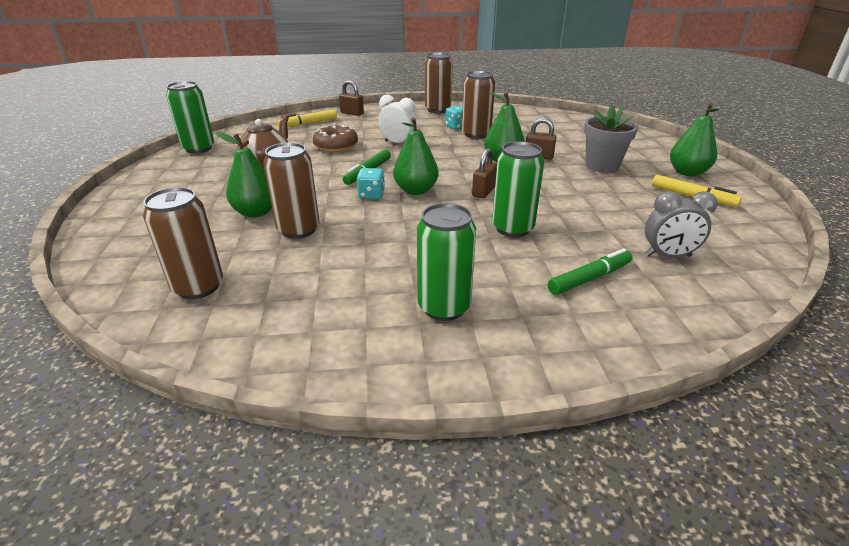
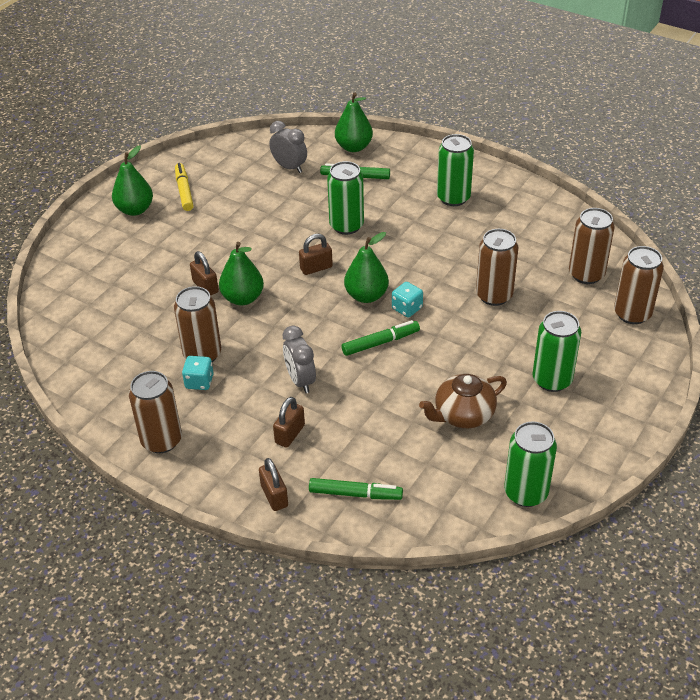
camera: 140 degrees left, 10 degrees up
green pear [216,132,272,218] -> green pear moved to [335,93,373,152]
yellow marker [277,109,337,127] -> green marker [309,478,403,500]
brown donut [313,125,358,152] -> none
white clock [379,94,417,143] -> grey clock [283,326,316,393]
grey flower pot [584,104,638,173] -> none
none -> brown padlock [273,397,305,448]
none -> green can [532,311,581,392]
none -> brown can [614,246,664,324]

